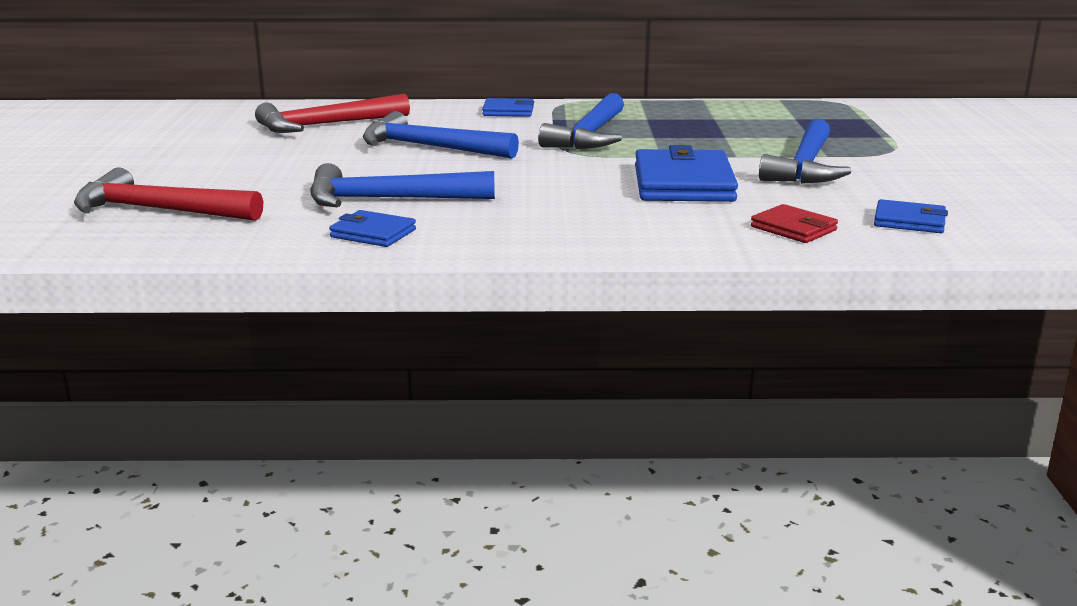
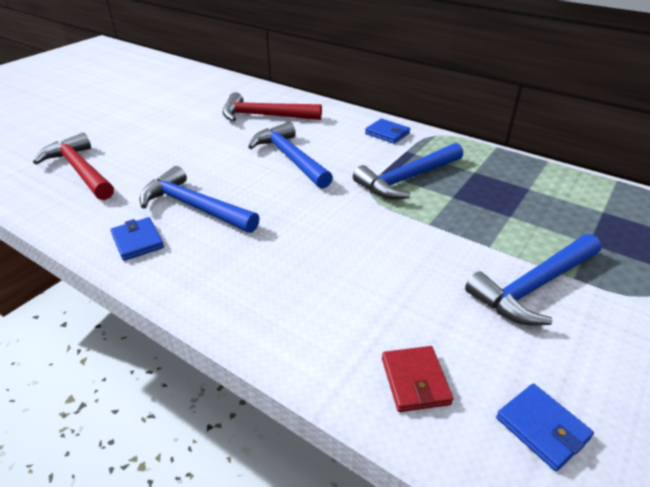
camera: 35 degrees right, 15 degrees up
blue wallet [635,145,738,202] -> none

